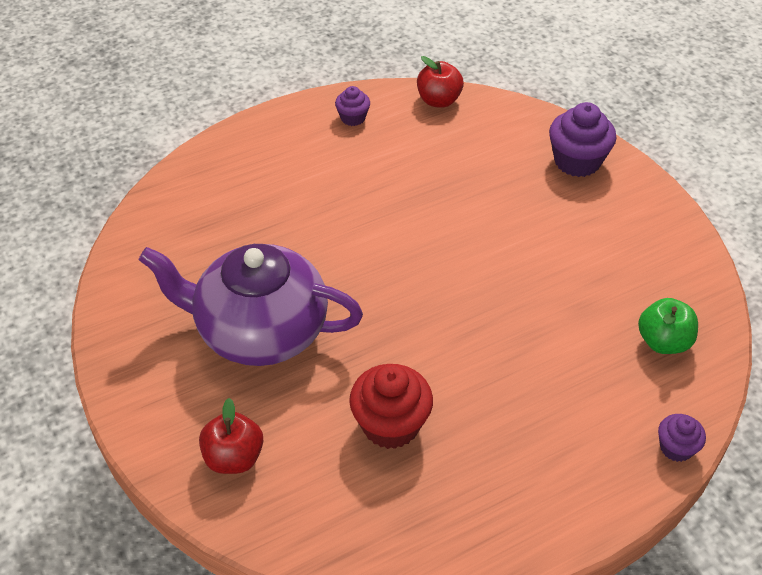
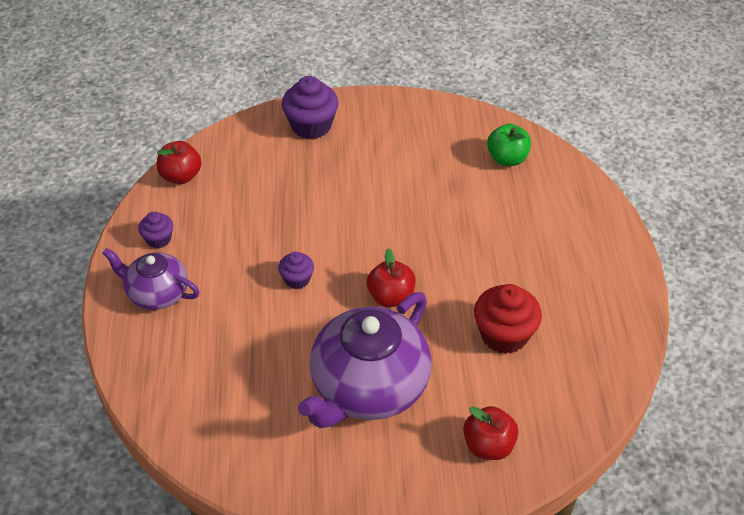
camera: 65 degrees left, 0 degrees up
purple cupcake [658,414,706,462] -> purple cupcake moved to [278,252,314,289]
none -> purple teapot [102,248,200,310]
none -> red apple [367,248,415,307]

